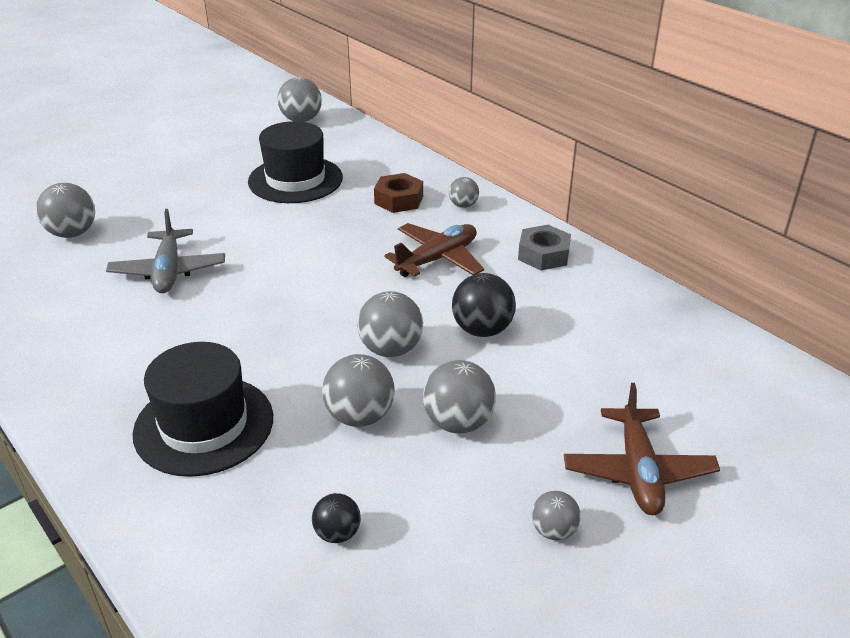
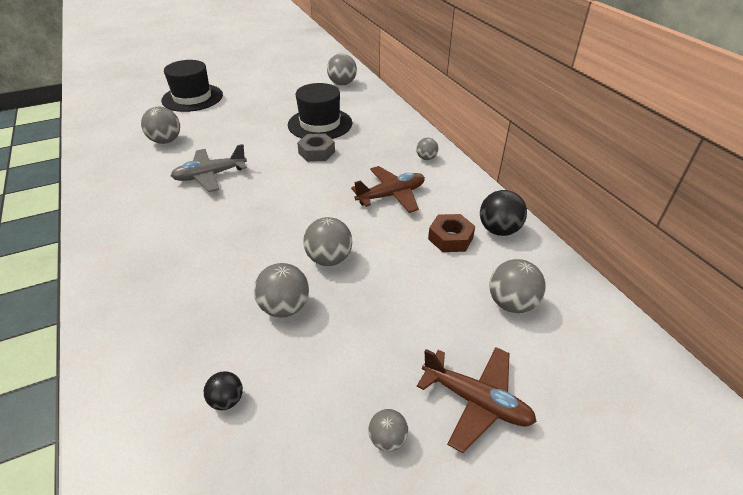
camera: 15 degrees right, 5 degrees up
grey plane [106,209,225,293] -> grey plane turned 60 degrees clockwise [171,144,247,192]
black hat [132,342,273,477] -> black hat moved to [161,60,223,112]
brown nut [374,173,423,213] -> brown nut moved to [428,214,475,252]
grey ball [423,360,496,433] -> grey ball moved to [489,259,546,313]
black ball [452,273,516,337] -> black ball moved to [480,190,527,236]
grey nut [518,225,571,270] -> grey nut moved to [297,134,335,162]
brown plane [564,383,720,515] -> brown plane turned 75 degrees counterclockwise [417,347,537,453]

